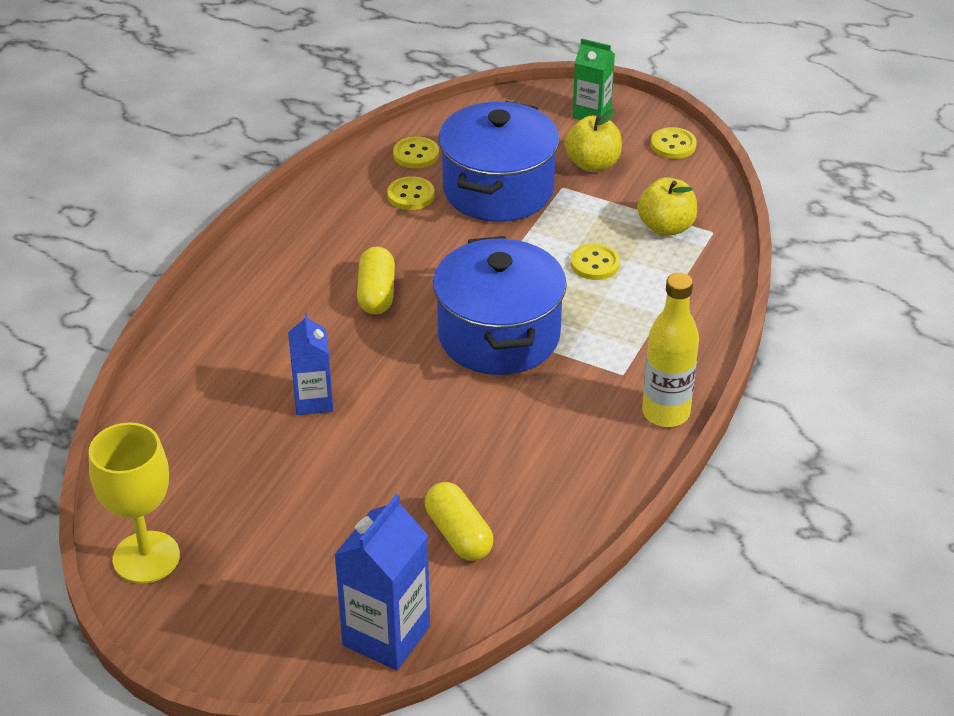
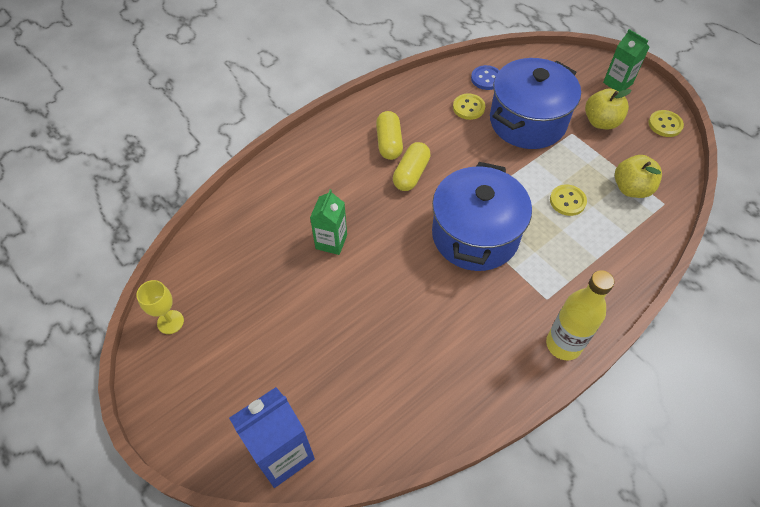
camera: 25 degrees right, 15 degrees up
yellow goblet [89,423,180,584] -> yellow goblet [136,280,184,334], size x0.58
blue carton [288,313,333,415] -> green carton [310,189,347,255]
yellow button [393,136,439,168] -> blue button [471,65,499,90]
yellow capsule [425,482,493,561] -> yellow capsule moved to [376,111,403,160]

